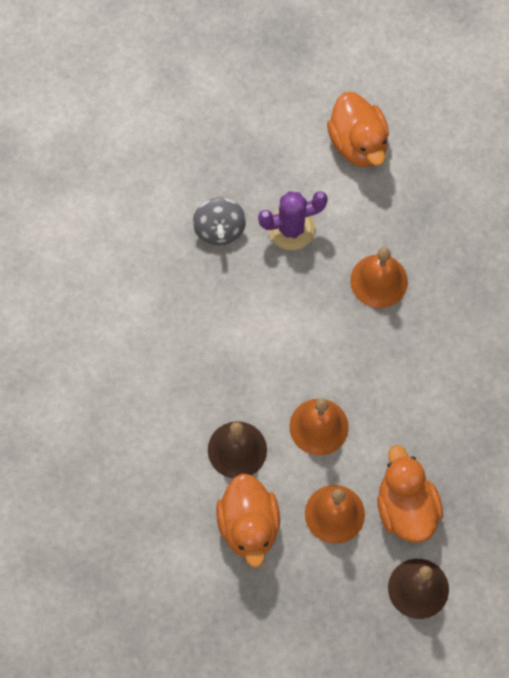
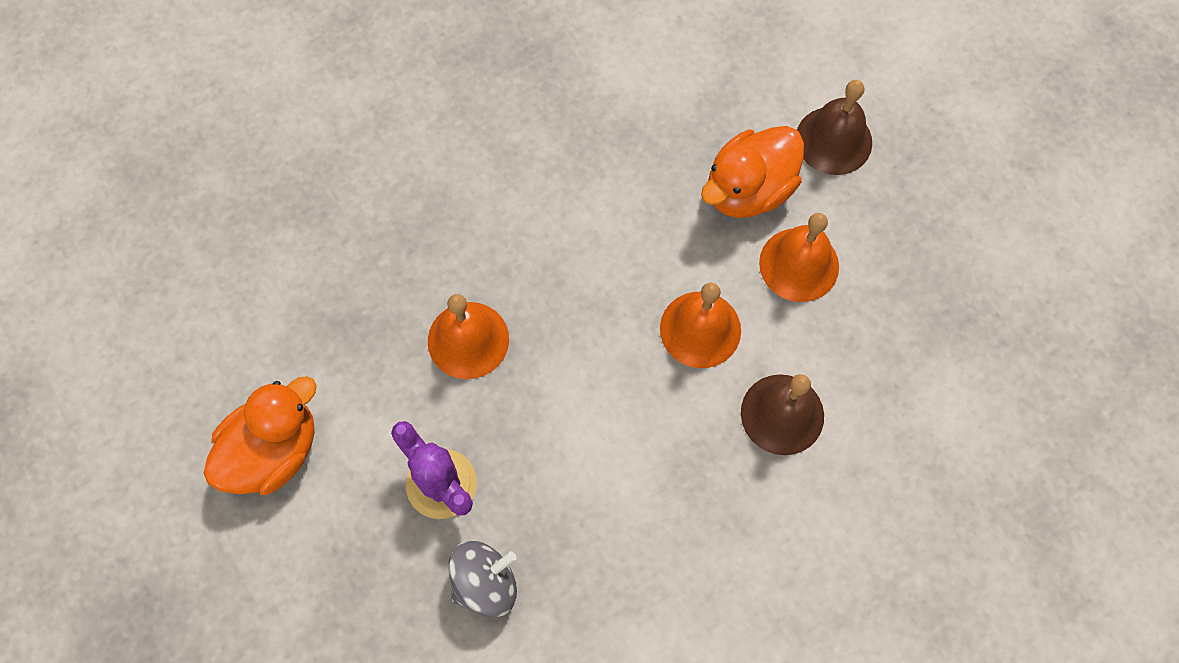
camera: 115 degrees left, 0 degrees up
orange duck [216,473,280,568] -> none

